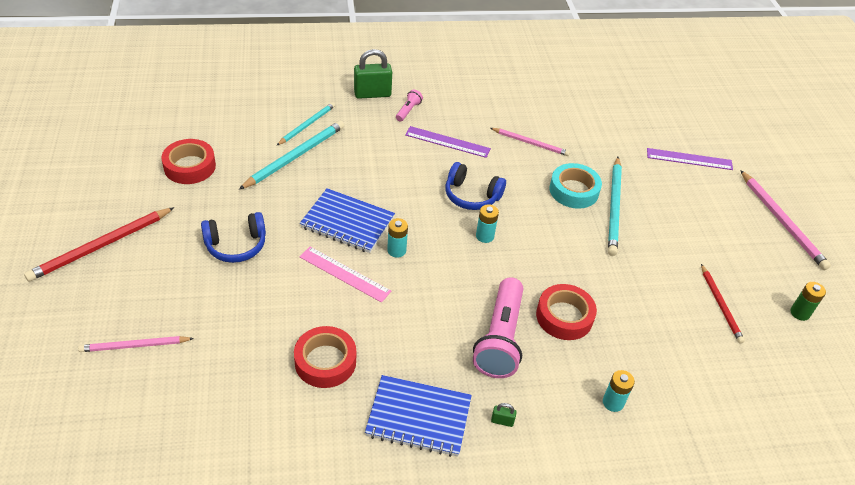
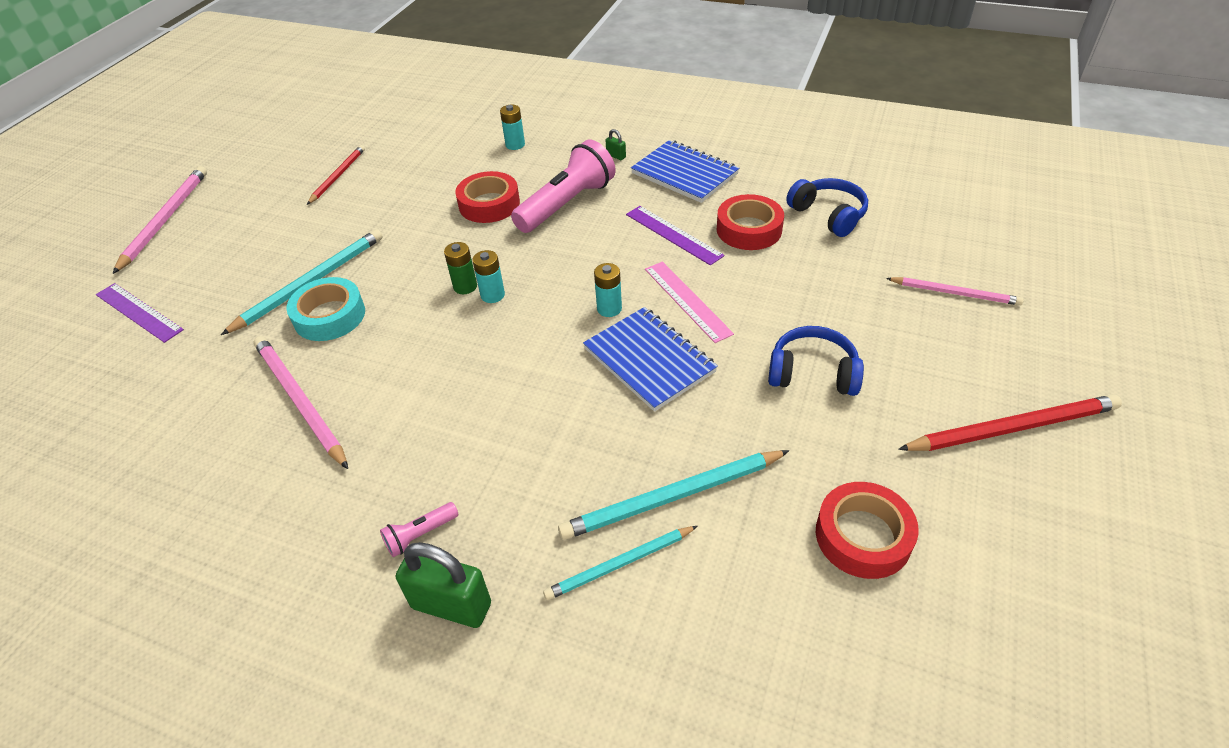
camera: 145 degrees left, 0 degrees up
purple ruler [405,126,491,158] -> purple ruler moved to [626,206,725,266]
blue headphones [445,162,506,210] -> blue headphones moved to [786,178,868,237]
pink pencil [490,128,570,156] -> pink pencil [253,336,348,469], size x1.57
green battery [790,282,826,321] -> green battery moved to [444,242,477,294]

